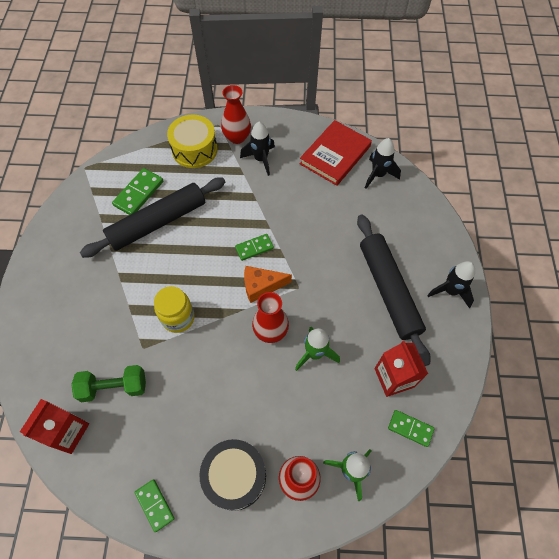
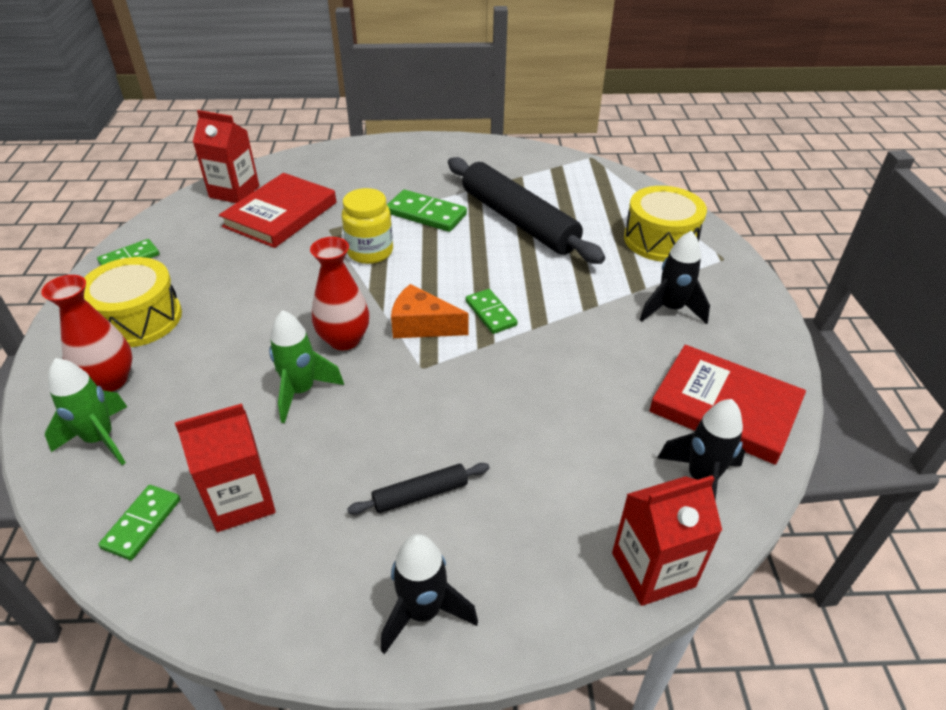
camera: 85 degrees right, 20 degrees down
green dumbbell [71,365,146,402] -> red book [219,173,336,248]
green domino [112,168,163,215] -> green domino moved to [387,190,467,232]
black drum [199,439,266,511] -> yellow drum [84,257,182,347]
red vase [221,85,251,144] -> none
orange cheese [244,266,292,303] -> orange cheese turned 60 degrees counterclockwise [391,284,469,338]
black rolling pin [357,215,431,366] -> black rolling pin [347,463,490,515], size x0.44
none -> red carton [612,476,722,606]

